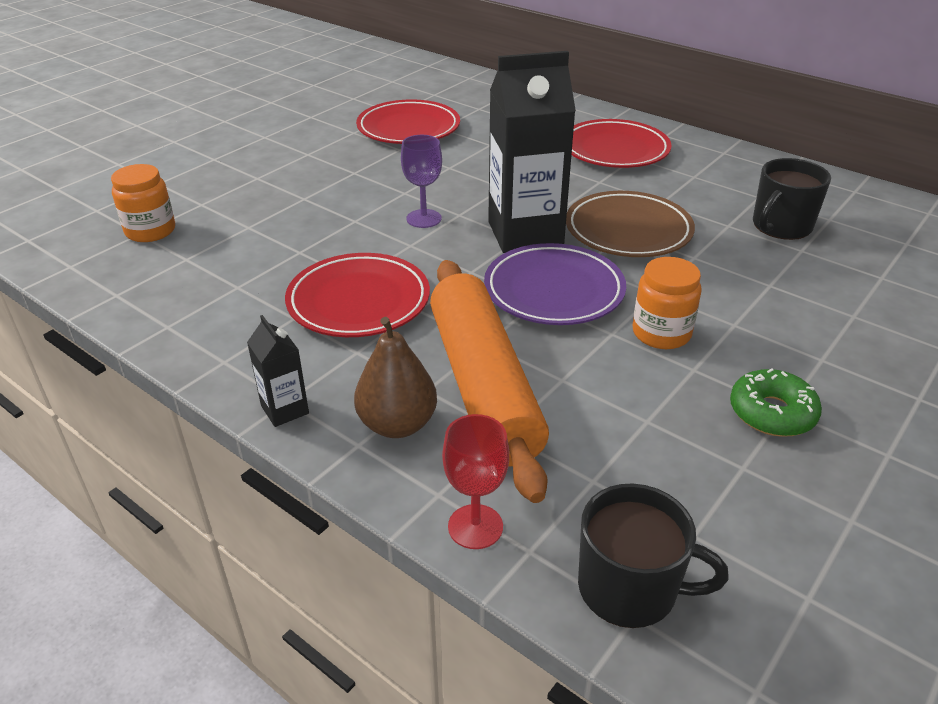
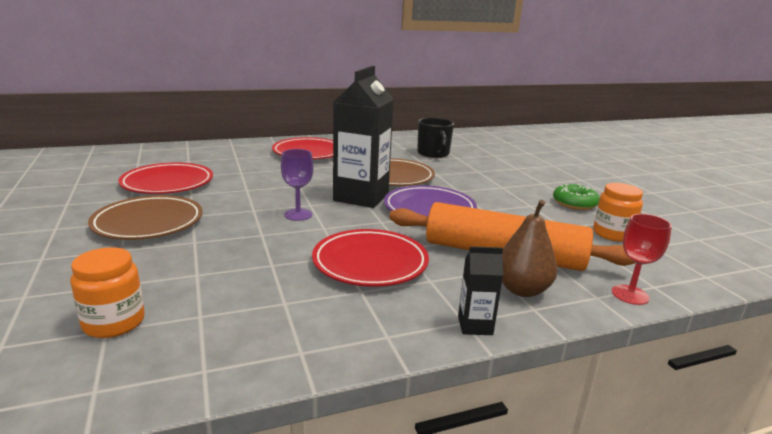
camera: 60 degrees left, 15 degrees down
black mug [578,484,729,628] -> none
orange jar [633,257,702,349] -> orange jar moved to [593,183,643,242]
none -> brown plate [88,195,203,240]

